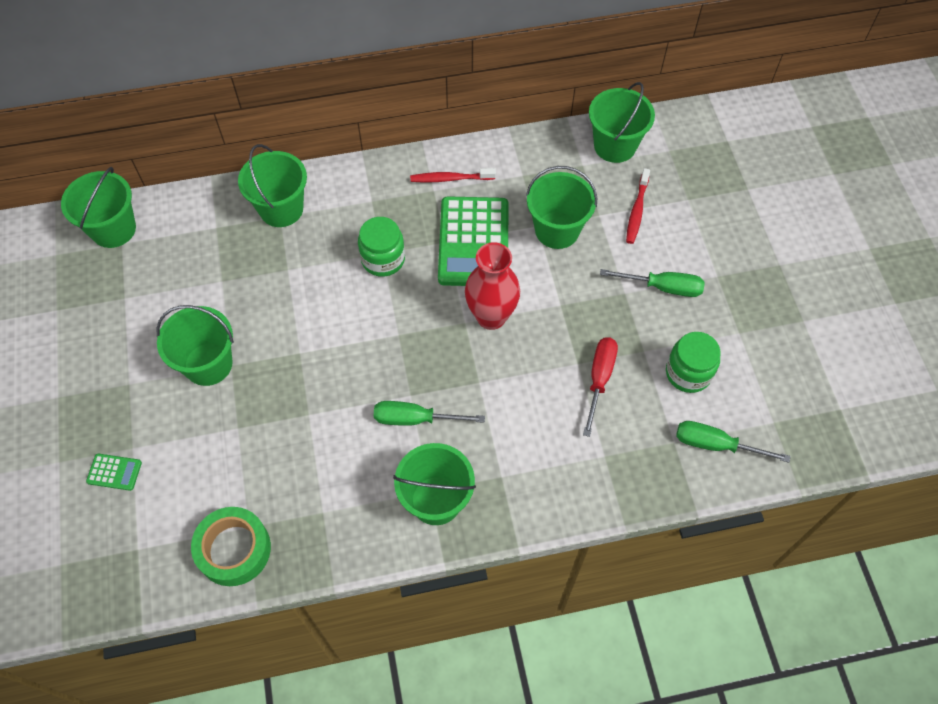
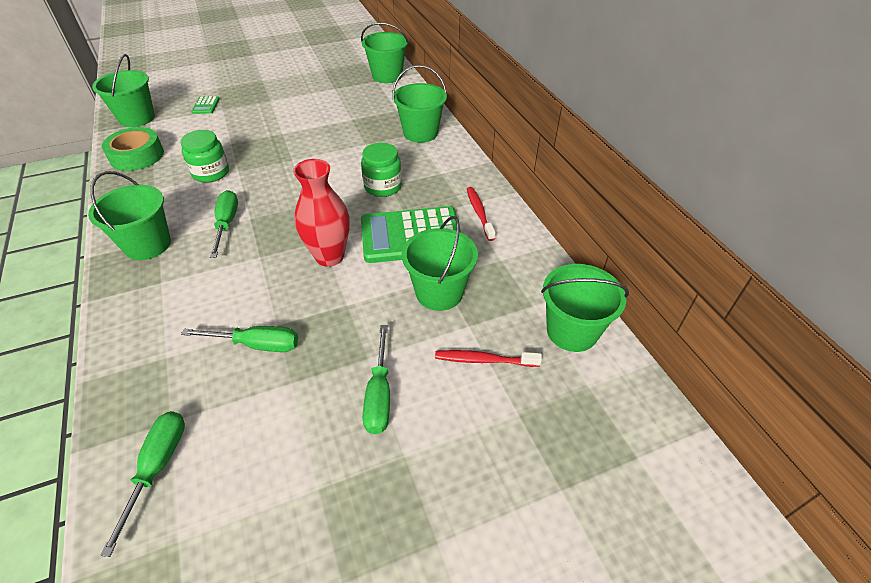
camera: 80 degrees right, 15 degrees down
green bucket [156,305,234,386] -> green bucket moved to [92,54,155,127]
red screwdriver [583,337,618,437] -> green screwdriver [181,326,298,352]
green jar [666,332,720,393] -> green jar moved to [181,130,229,183]

